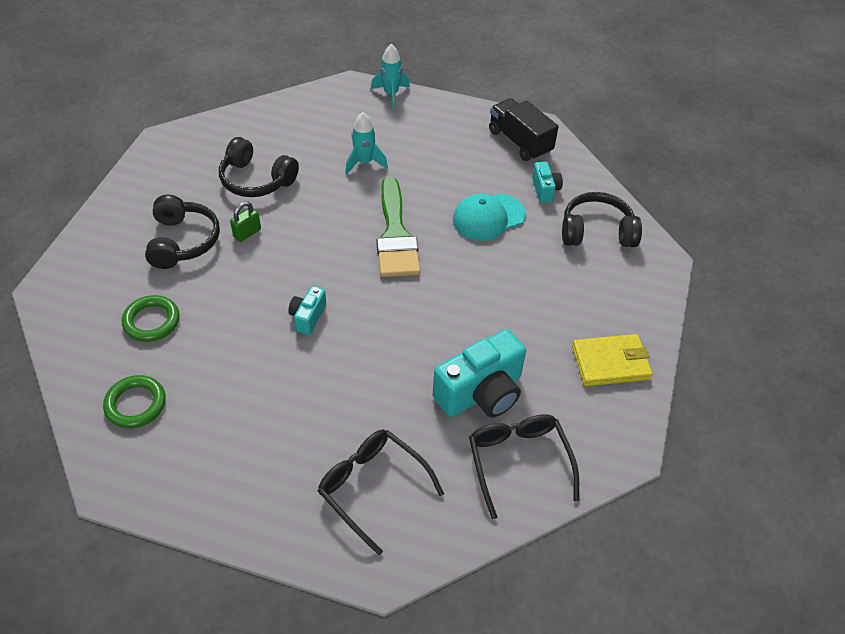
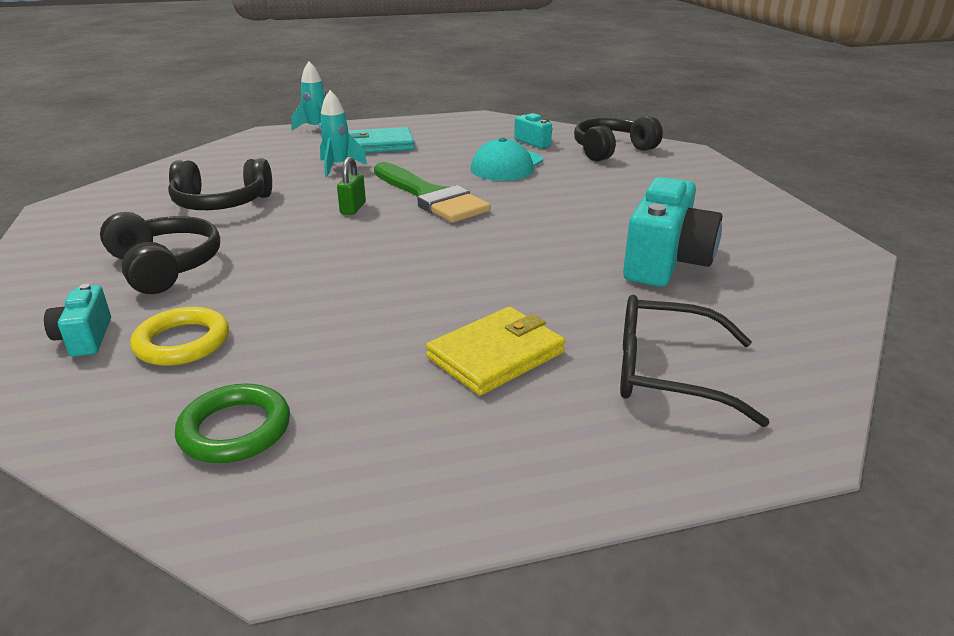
camera: 30 degrees left, 20 degrees down
green ring [122,295,180,342] -> yellow ring [130,307,229,366]
green padlock [230,201,261,242] -> green padlock moved to [337,157,366,215]
turquoise camera [288,286,326,335] -> turquoise camera moved to [44,284,111,357]
black glasses [469,414,579,519] -> none
black truck [489,98,559,161] -> none
yellow wallet [572,334,653,386] -> yellow wallet moved to [426,307,565,395]
none -> turquoise wallet [348,127,414,153]

